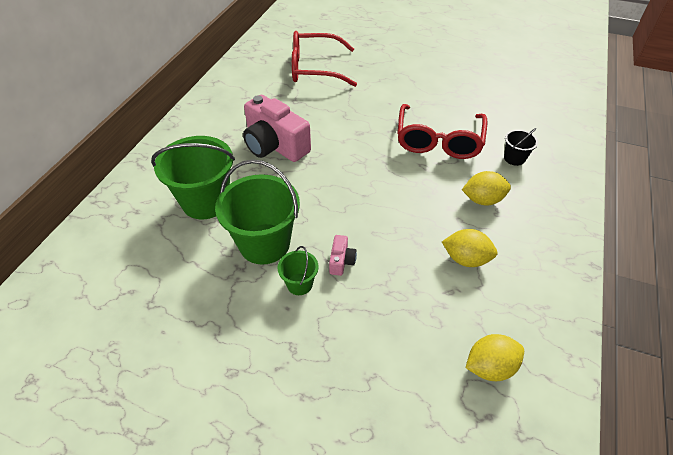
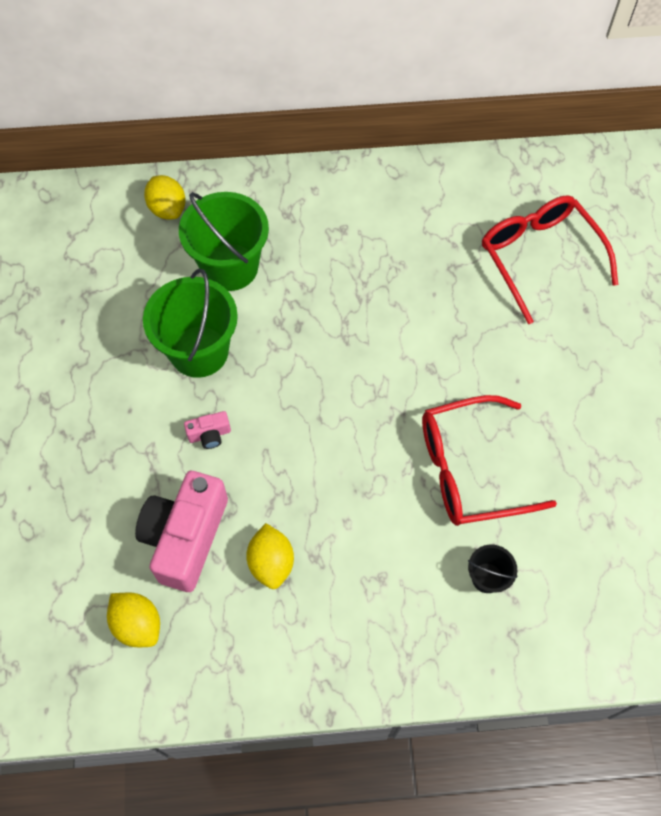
camera: 65 degrees right, 15 degrees up
pink camera [243,95,311,162] -> pink camera moved to [135,471,228,592]
green bucket [278,246,319,295] -> none
yellow lemon [462,171,511,206] -> yellow lemon moved to [144,175,186,220]

